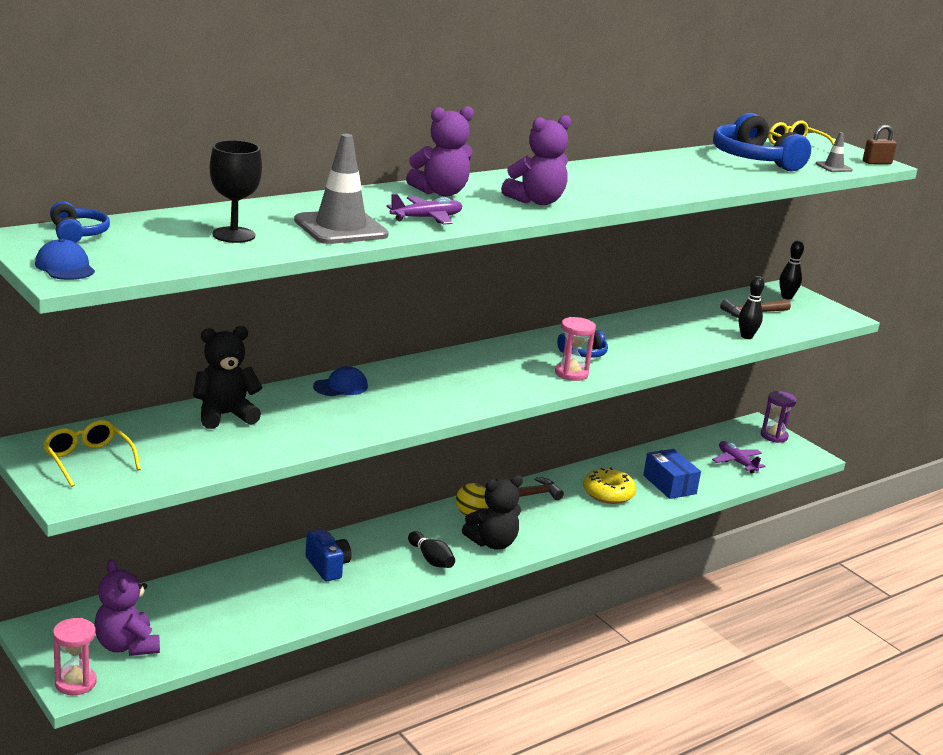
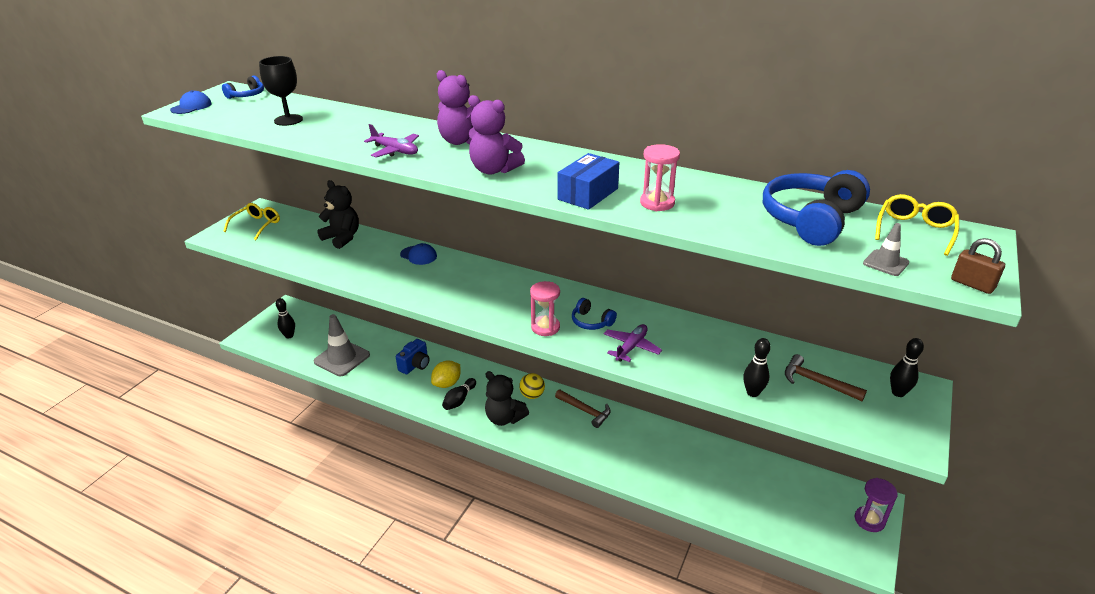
camera: 65 degrees right, 10 degrees up
pink hourglass [53,618,96,695] -> pink hourglass moved to [640,144,680,211]
purple teddy bear [94,559,160,656] -> black bowling pin [276,298,295,338]
grey traffic cone [294,134,389,244] -> grey traffic cone moved to [314,314,370,376]
yellow donut [583,467,636,504] -> none
blue box [643,449,701,499] -> blue box moved to [558,153,619,210]
purple plane [712,441,766,474] -> purple plane moved to [604,324,662,362]
none -> yellow lemon [431,360,461,388]

